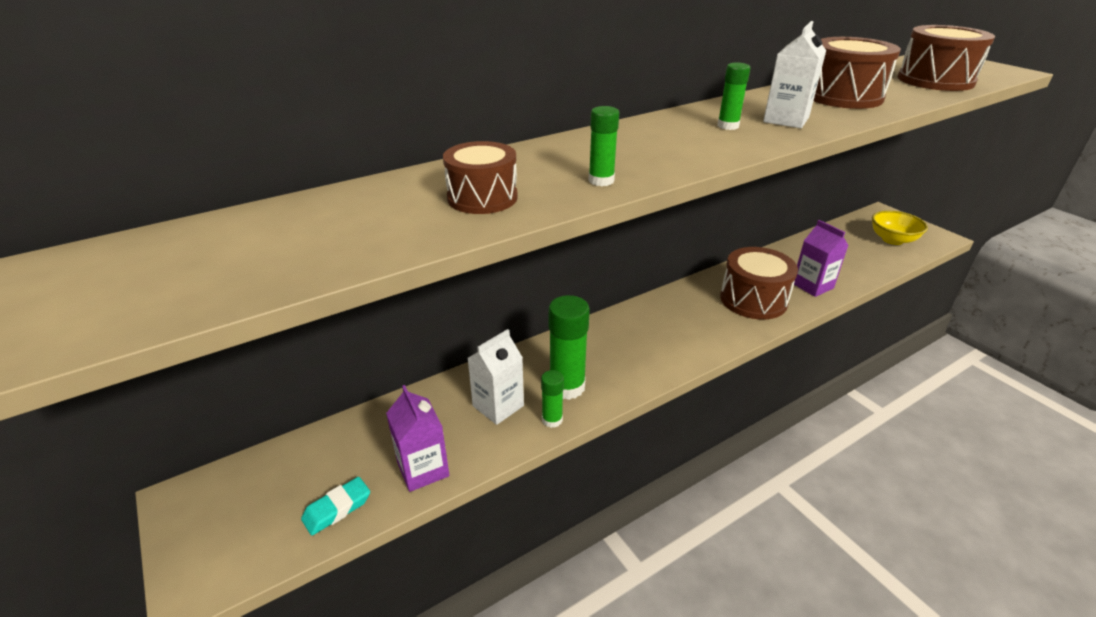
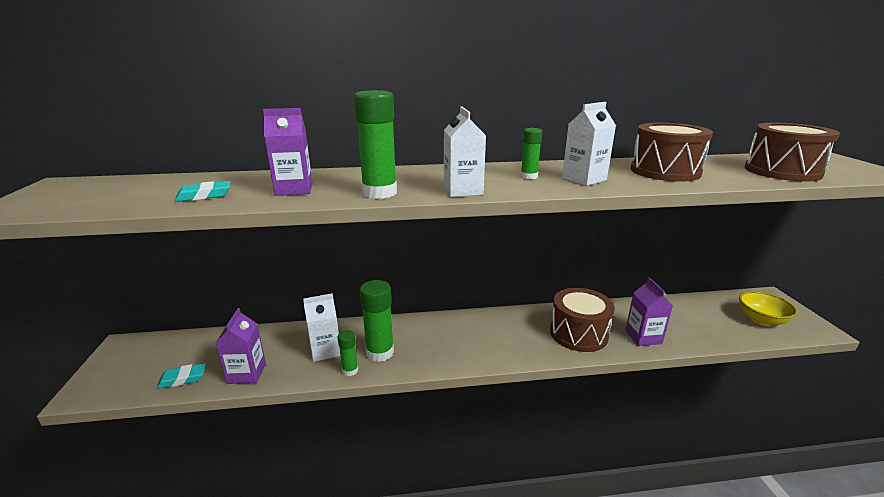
camera: 25 degrees right, 10 degrees down
brown drum [443,141,518,214] -> purple carton [263,108,313,196]
green glue stick [588,106,619,186] -> green glue stick [354,90,397,199], size x1.84
none -> turquoise eraser [175,181,230,202]
none -> white carton [444,106,486,197]

